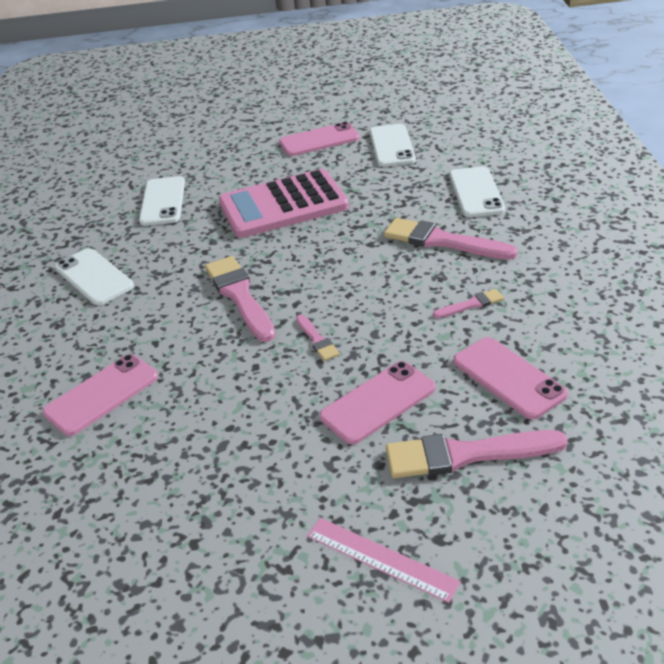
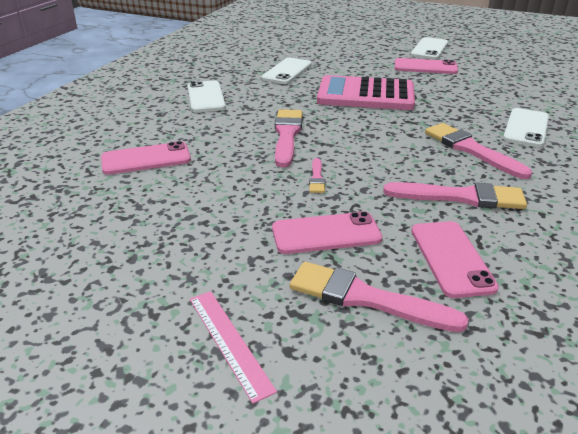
camera: 25 degrees right, 5 degrees down
white phone [370,124,416,167] -> white phone moved to [411,37,448,59]
pink brush [433,289,504,318] -> pink brush [383,182,527,209], size x2.00

